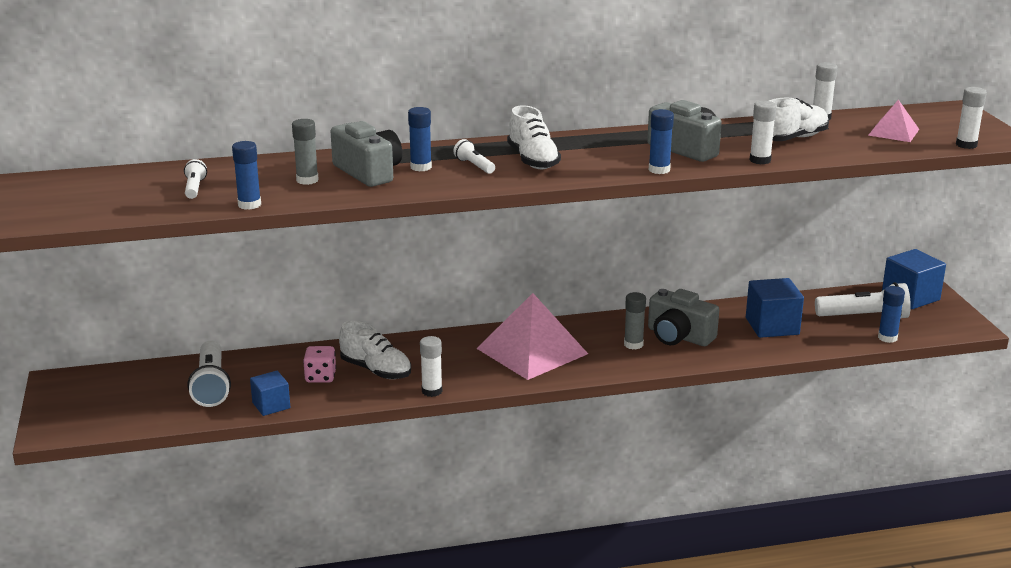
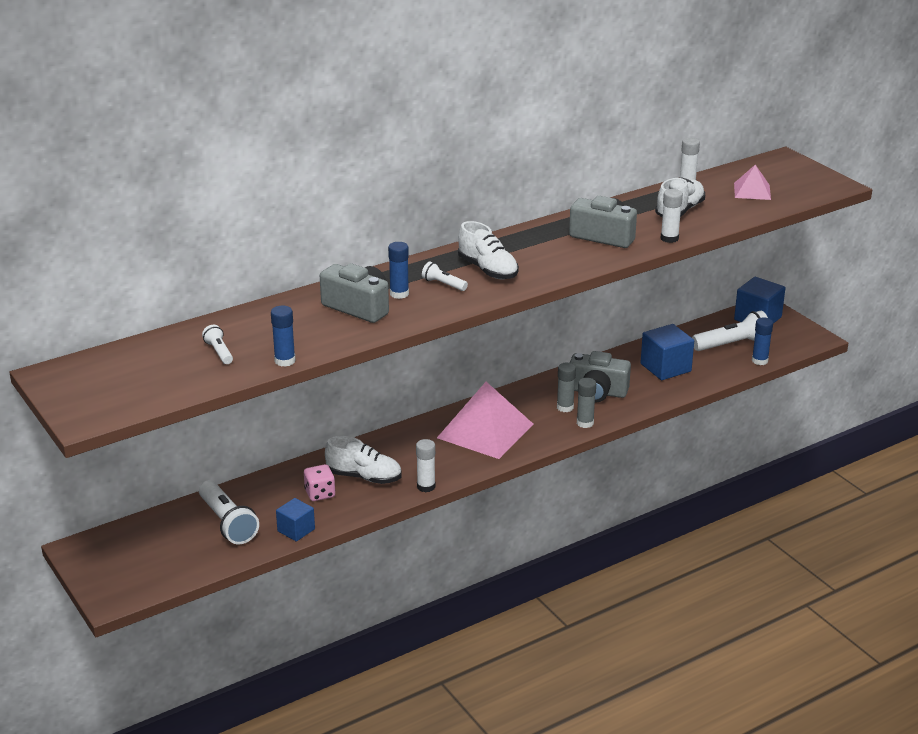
camera: 20 degrees left, 5 degrees up
grey glue stick [292,119,319,185] -> grey glue stick moved to [577,378,596,428]
blue glue stick [649,109,674,174] -> none
white glue stick [956,87,987,149] -> none

